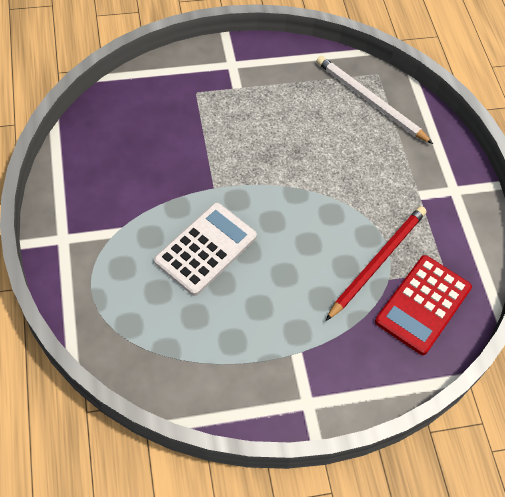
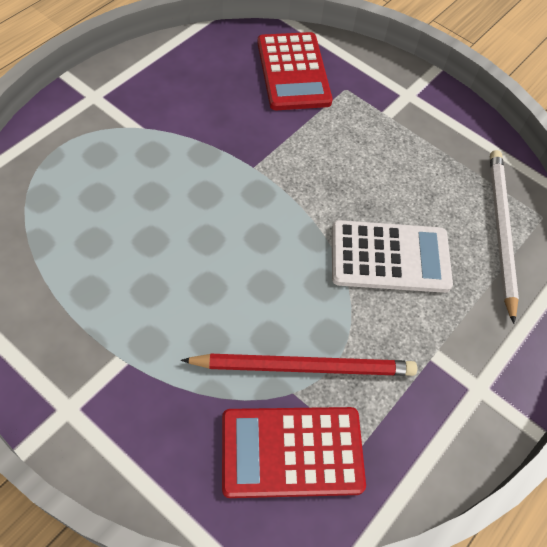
camera: 50 degrees right, 0 degrees up
white calculator [154,203,257,296] -> white calculator moved to [332,220,453,293]
none -> red calculator [257,32,333,110]

